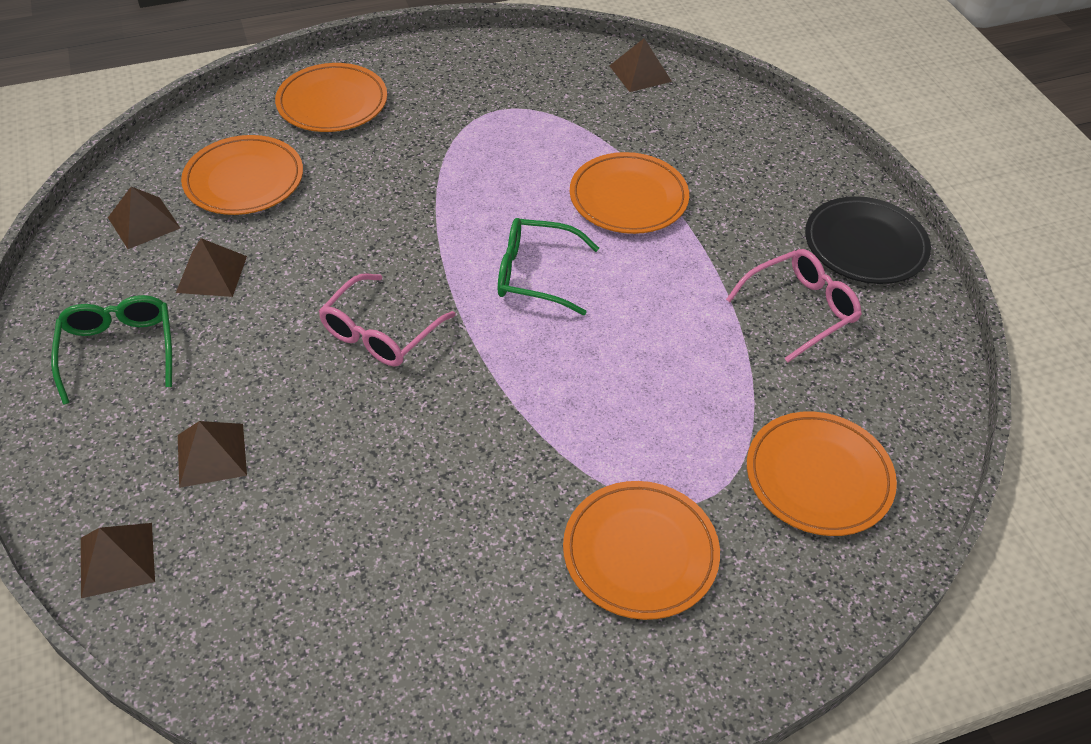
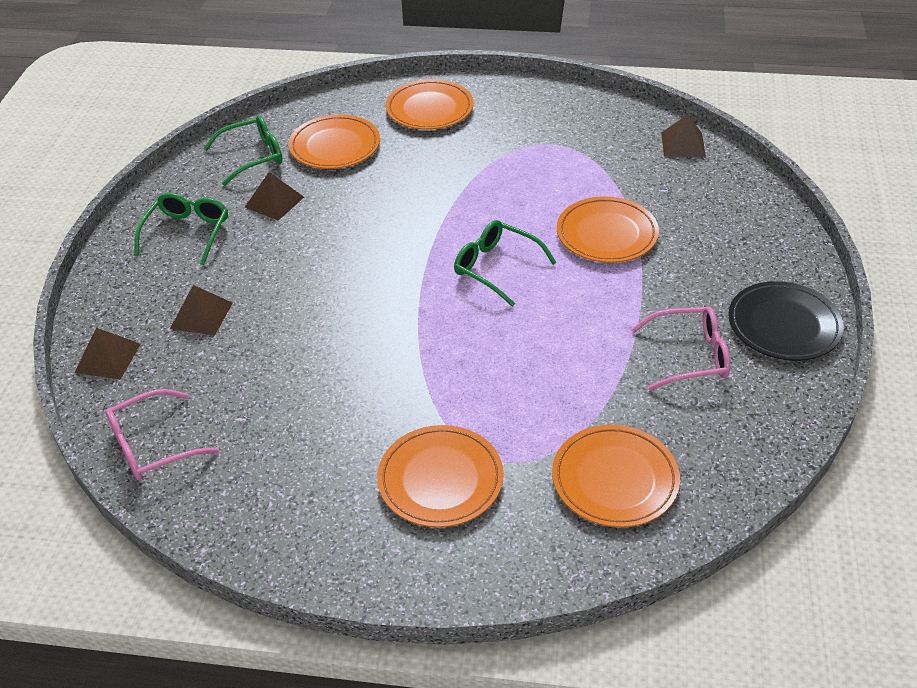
camera: 30 degrees right, 5 degrees down
brown pyramid [108,187,180,249] -> green glasses [203,115,283,186]
pink glasses [319,274,456,367] -> pink glasses moved to [105,389,219,481]

